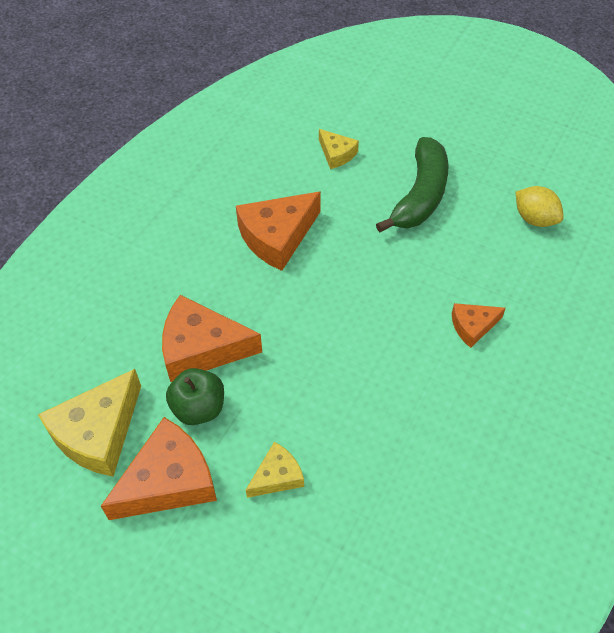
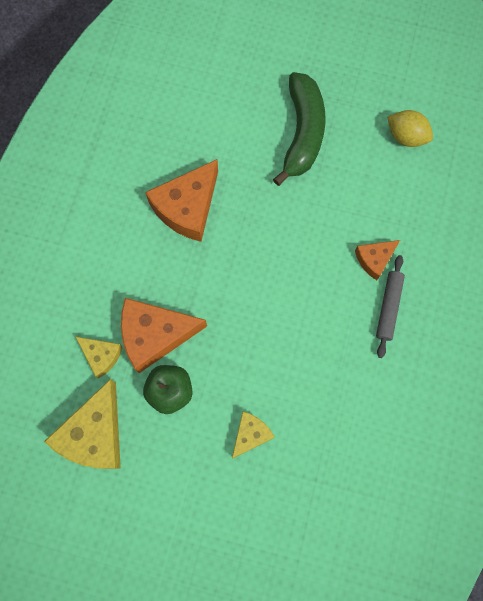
camera: 15 degrees left, 20 degrees up
orange cheese [101,417,217,520] -> none
yellow cheese [319,129,359,169] -> yellow cheese moved to [76,337,123,378]
none -> grey rolling pin [376,255,405,358]

